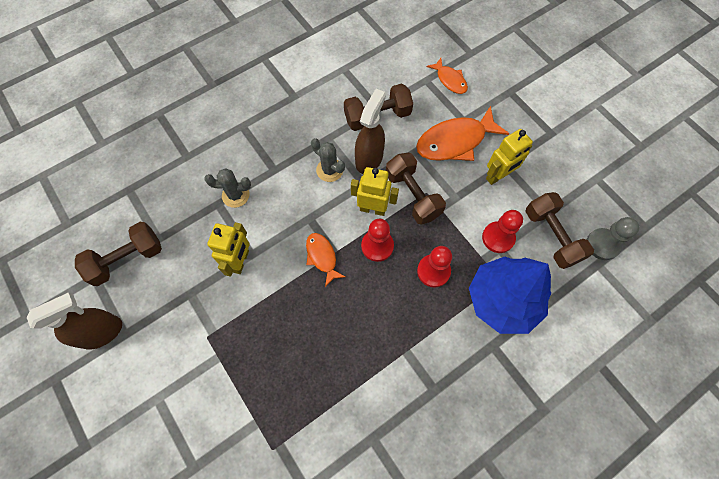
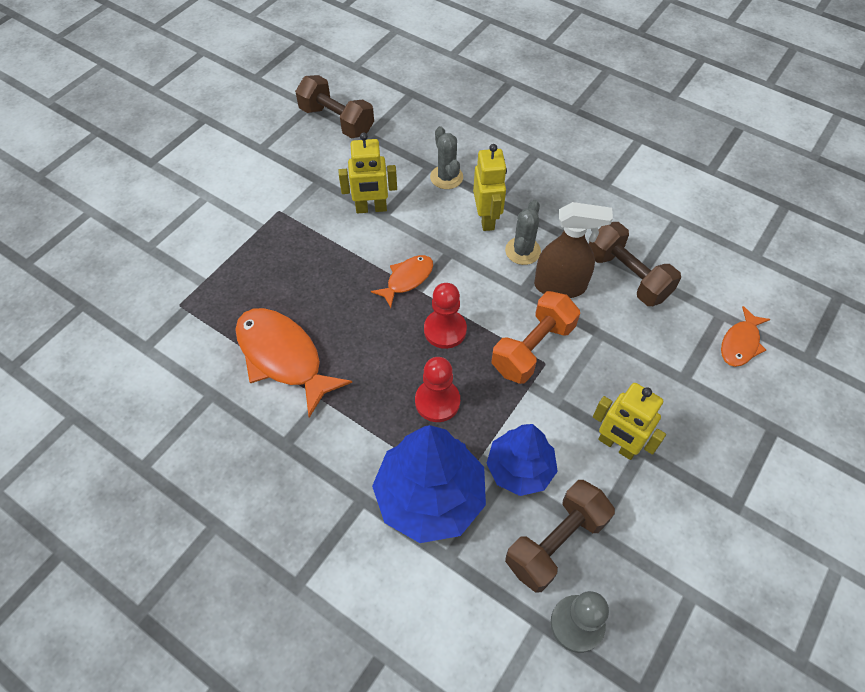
camera: 70 degrees right, 10 degrees down
brown spray bottle [27,293,122,350] -> none
yellow robot [351,167,399,216] -> yellow robot moved to [473,144,507,231]
brown dumbbell [386,153,446,225] -> orange dumbbell [492,291,580,384]
orange fish [416,106,509,161] -> orange fish moved to [235,308,352,418]
red pawn [482,210,523,253] -> blue tree [486,424,558,496]

